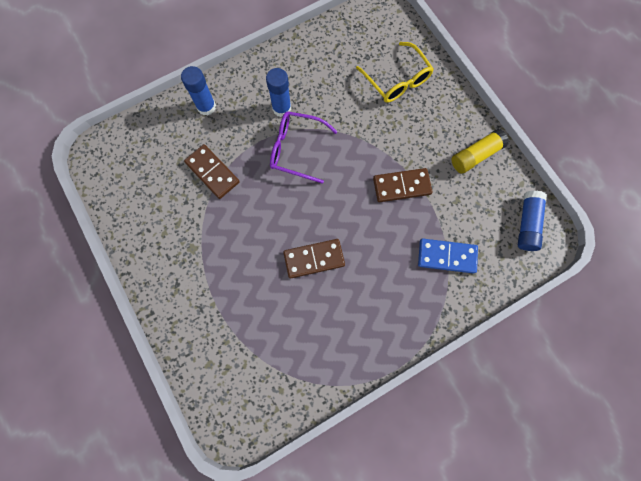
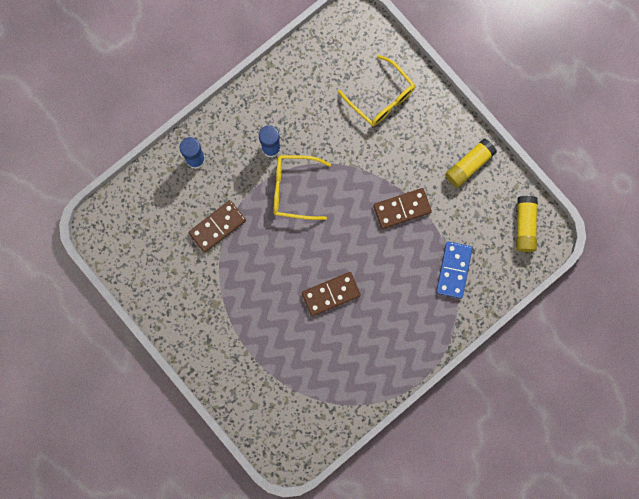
camera: 10 degrees left, 5 degrees up
brown domino [184,144,240,199] -> brown domino turned 75 degrees counterclockwise [189,200,246,253]
purple glasses [270,111,337,184] -> yellow glasses [273,155,331,220]
blue domino [418,239,478,274] -> blue domino turned 75 degrees counterclockwise [436,241,472,299]
blue glue stick [518,190,547,251] -> yellow glue stick [516,196,538,252]

